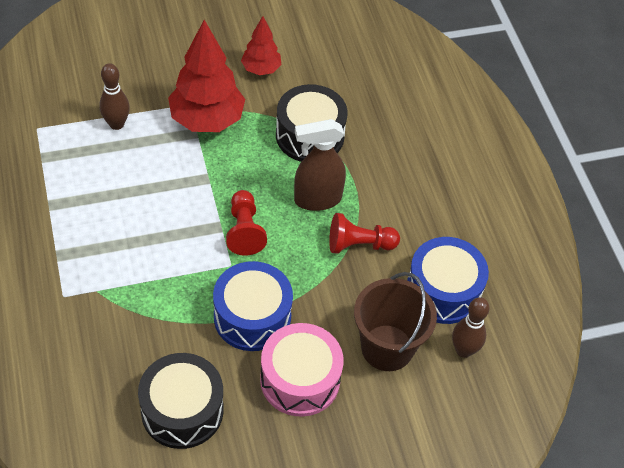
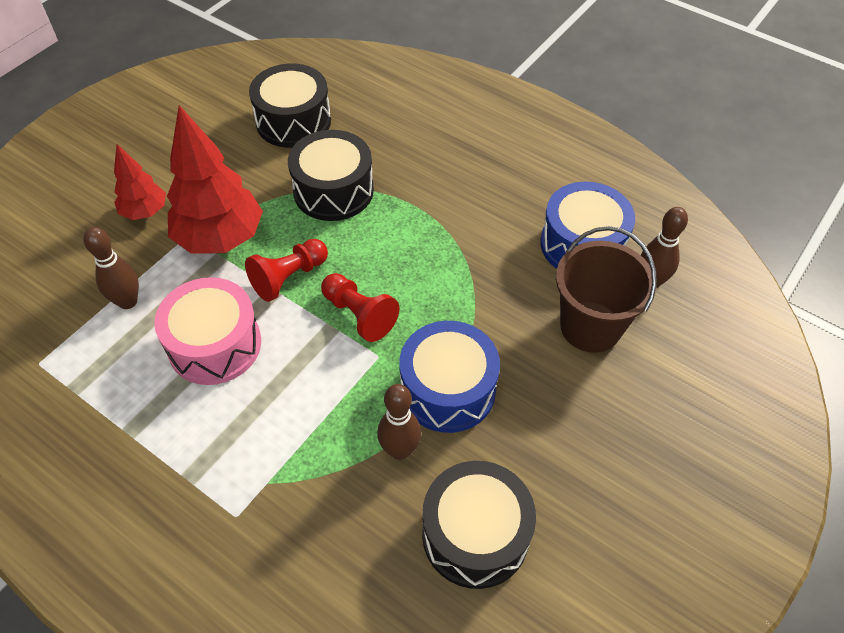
camera: 35 degrees left, 0 degrees up
red tree [241,16,281,75] -> red tree moved to [114,144,166,220]
pink drum [260,323,344,417] -> pink drum moved to [154,277,261,385]
brown spray bottle [294,119,346,211] -> none
red pawn [329,213,400,254] -> red pawn moved to [245,239,328,302]
none -> black drum [249,64,331,148]
none -> brown bowling pin [377,384,421,460]

